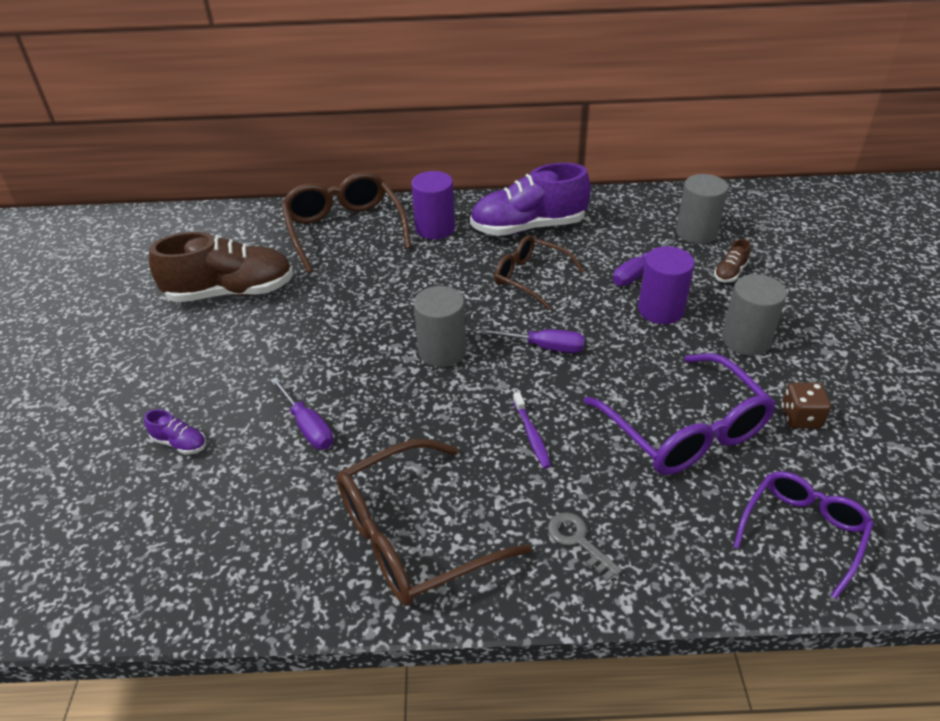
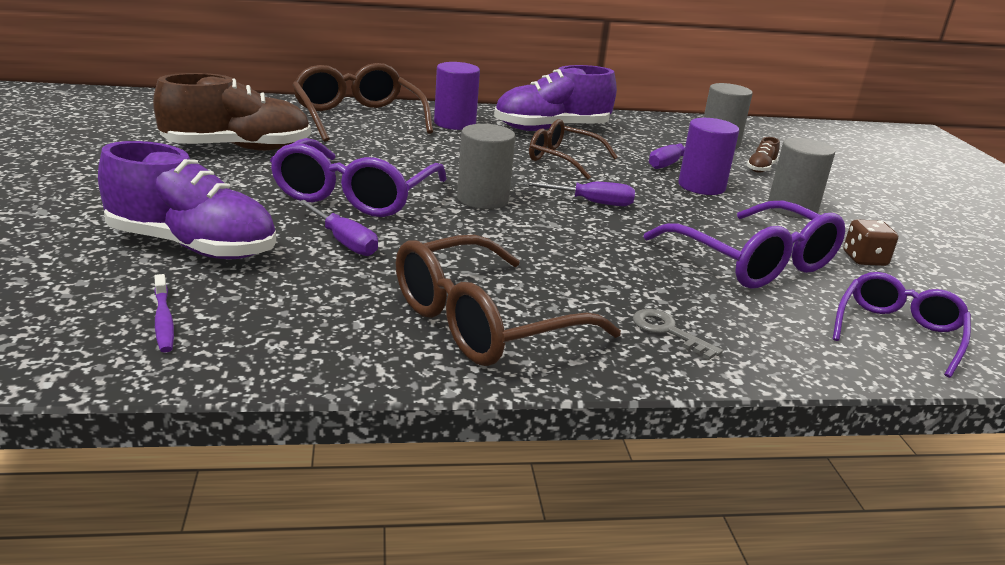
camera: 10 degrees left, 15 degrees down
purple shoe [144,409,206,455] -> purple shoe [98,141,276,259], size x2.41
purple toothbrush [513,392,551,469] -> purple toothbrush moved to [154,274,174,353]
none -> purple glasses [270,138,447,217]

